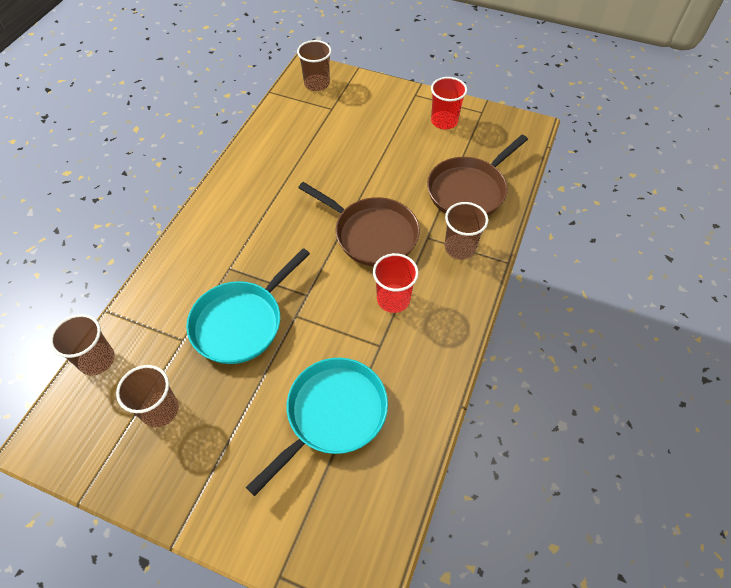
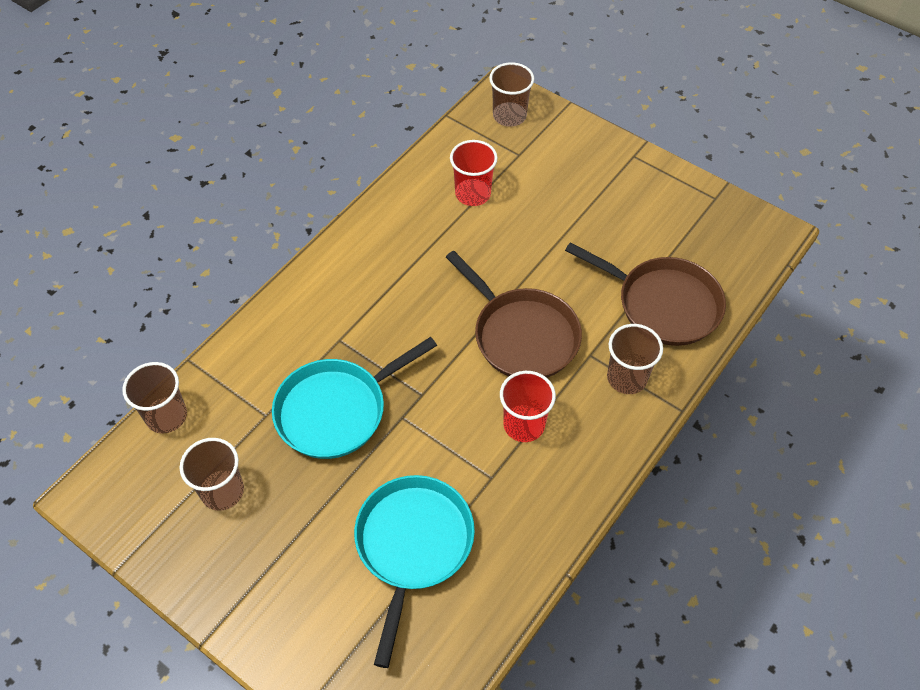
camera: 15 degrees right, 0 degrees up
turquoise pan [246,358,388,496] -> turquoise pan turned 45 degrees counterclockwise [354,475,475,668]
brown pan [427,135,528,216] -> brown pan turned 120 degrees counterclockwise [565,242,726,346]
red cup [431,77,467,129] -> red cup moved to [450,140,498,206]

